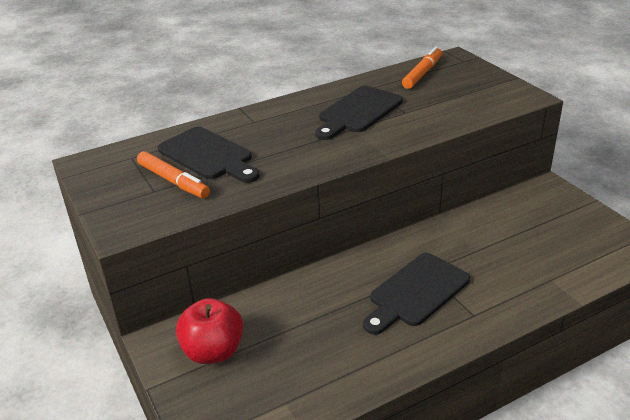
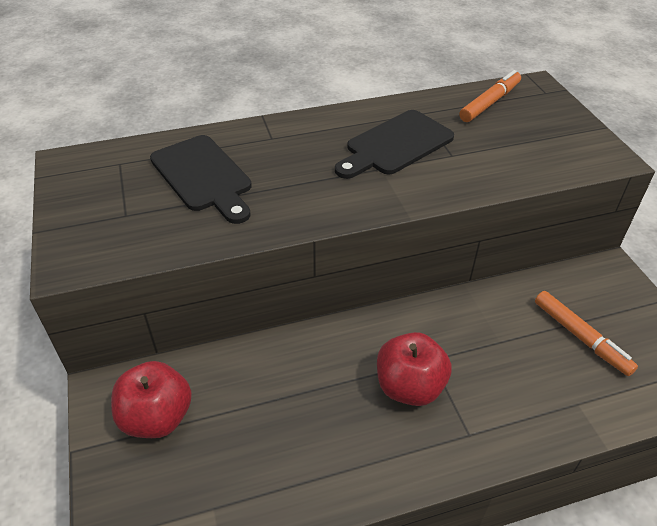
camera: 10 degrees right, 10 degrees up
orange marker [137,151,210,198] -> orange marker moved to [535,291,638,376]
black cutting board [363,253,470,335] -> red apple [377,332,452,406]

